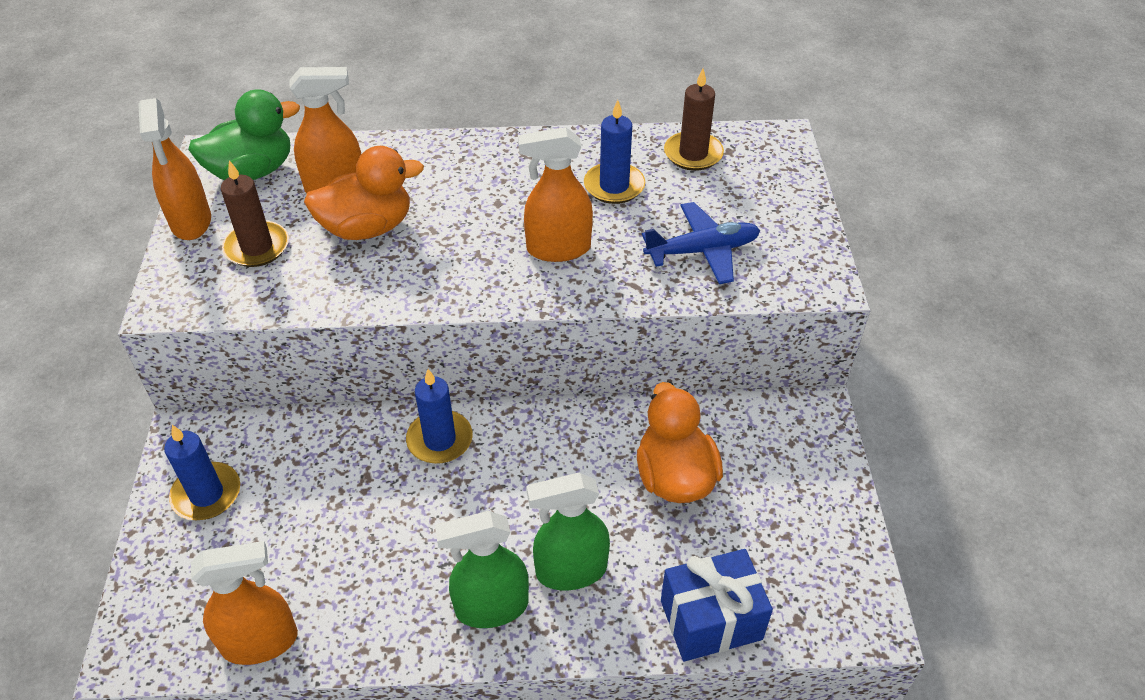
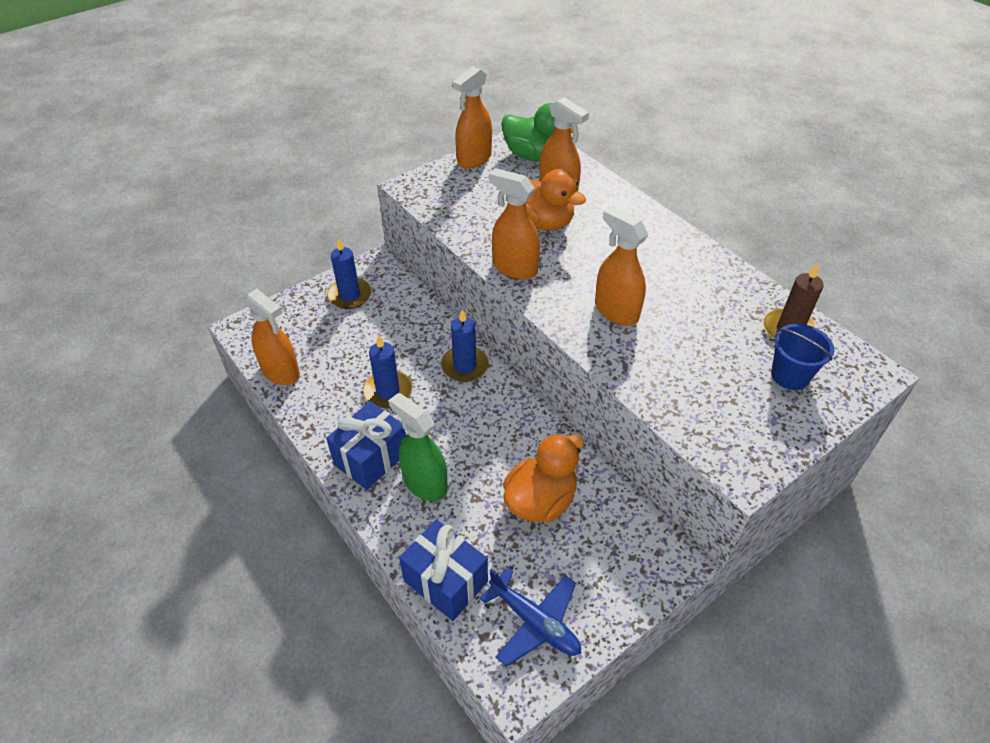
camera: 55 degrees right, 0 degrees up
brown candle [221,160,289,267] -> none
green spray bottle [435,511,529,628] -> blue gift [326,401,406,490]
blue candle [584,100,645,204] -> blue candle moved to [363,335,412,408]
blue plane [642,202,760,284] -> blue plane moved to [479,568,581,667]
none -> orange spray bottle [489,168,540,280]
none -> blue bucket [771,324,834,390]

